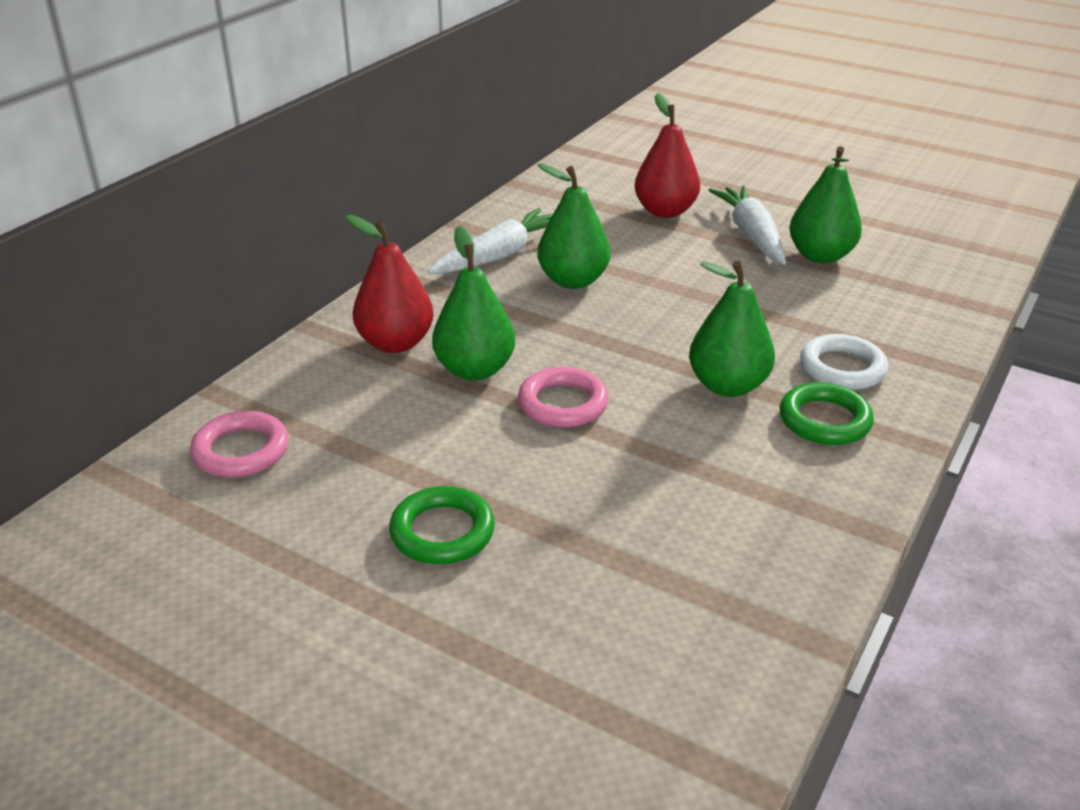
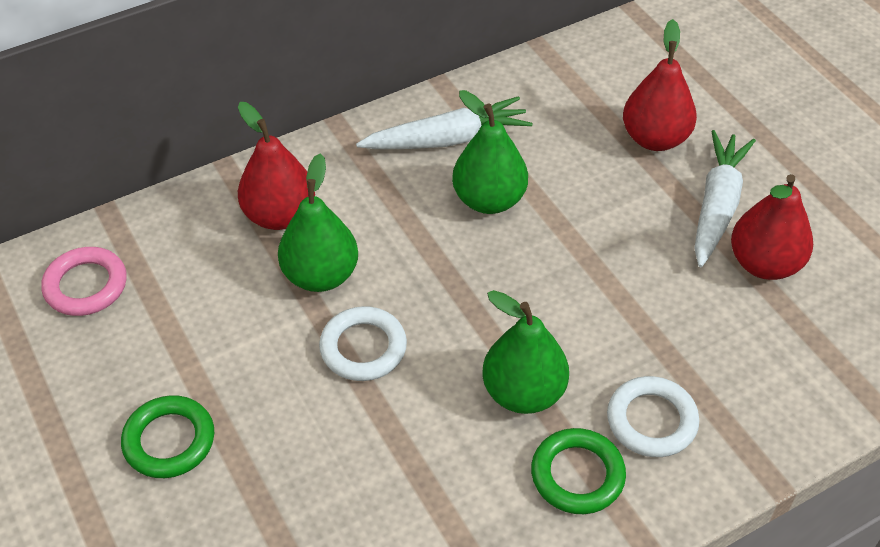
camera: 30 degrees right, 15 degrees up
pink ring [518,367,609,428] -> white ring [319,306,407,381]
green pear [789,146,862,263] -> red pear [731,174,813,280]

